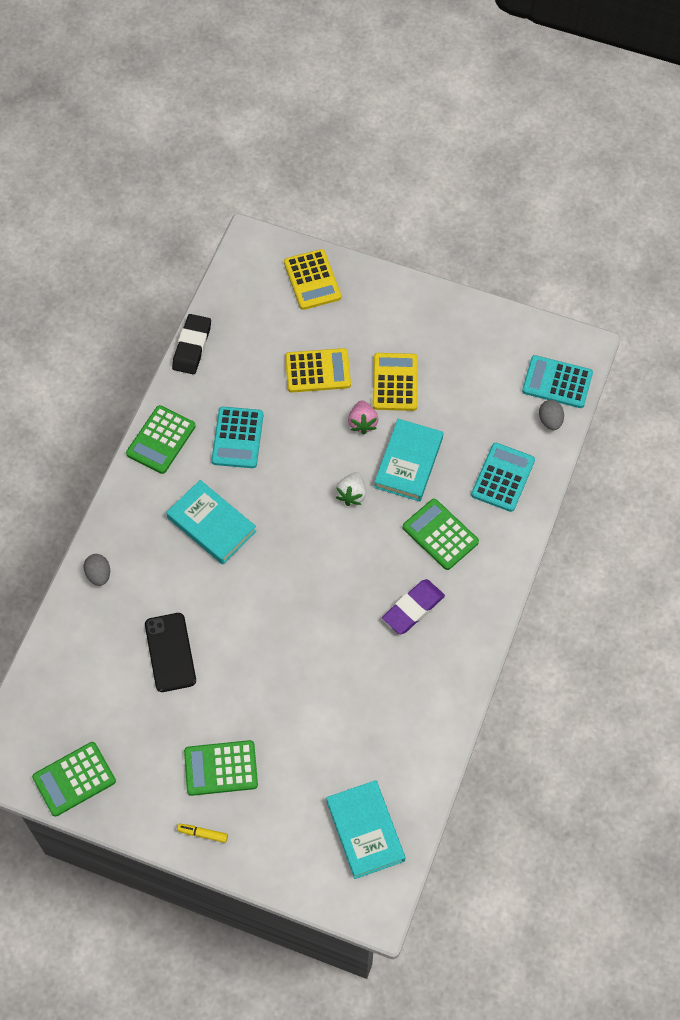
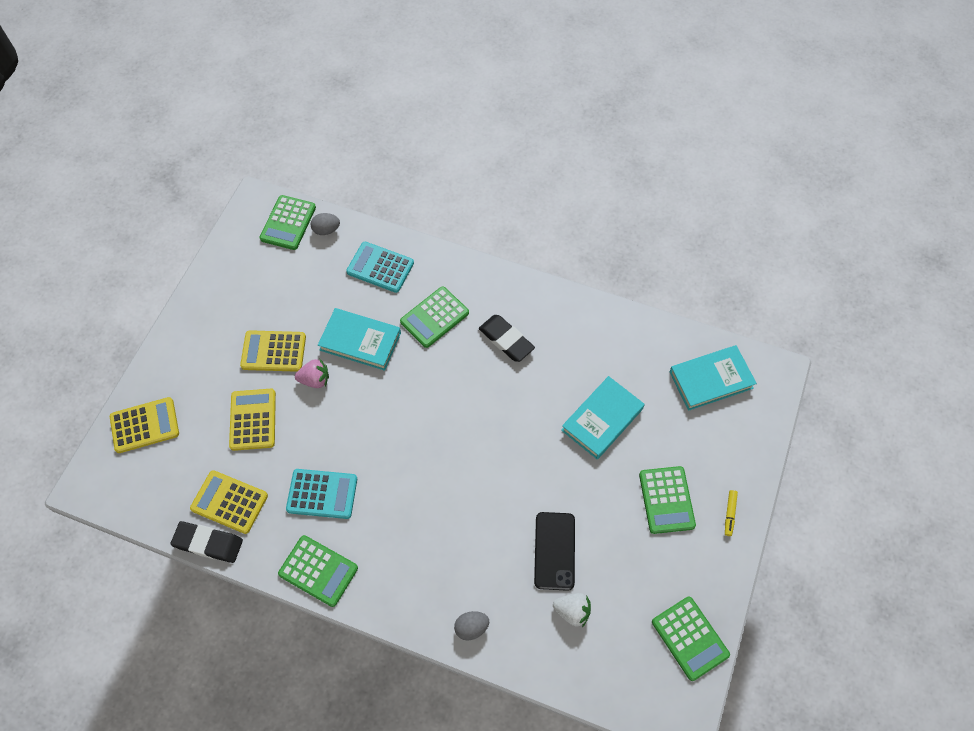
camera: 90 degrees left, 0 degrees up
black phone [145,613,196,692] -> black phone turned 75 degrees counterclockwise [534,512,575,591]
turquoise book [166,480,257,564] -> turquoise book moved to [561,376,645,459]
white strawberry [335,472,366,506] -> white strawberry moved to [553,593,591,627]
purple eraser [382,579,445,634] -> black eraser [479,315,535,362]
turquoise calculator [522,355,593,408] -> green calculator [260,195,316,250]
none -> yellow calculator [190,470,268,534]

